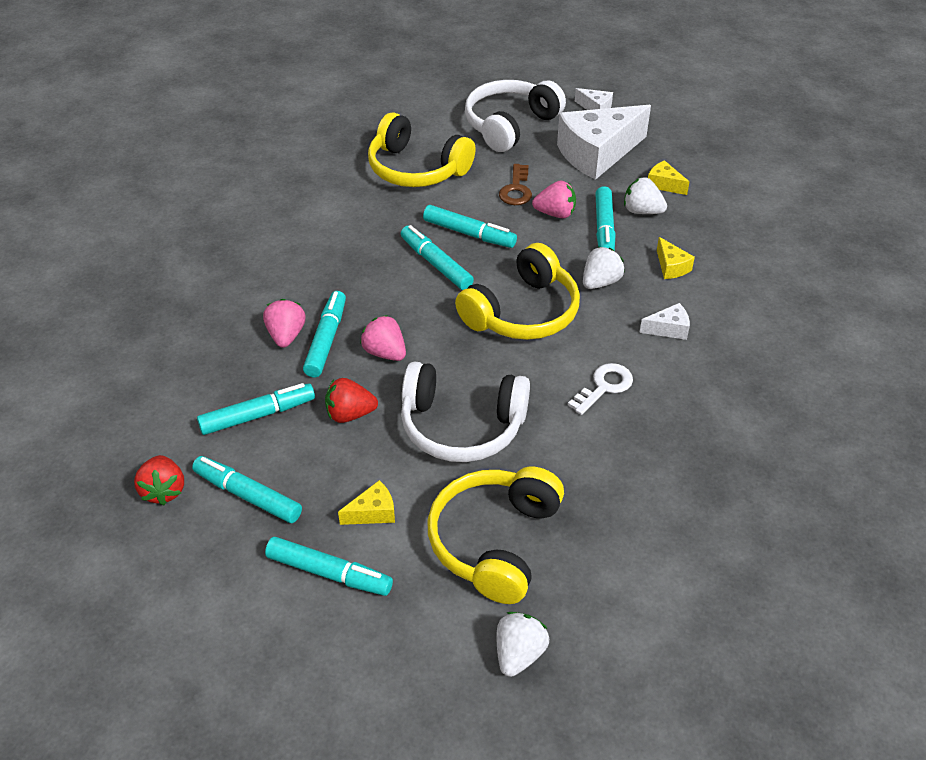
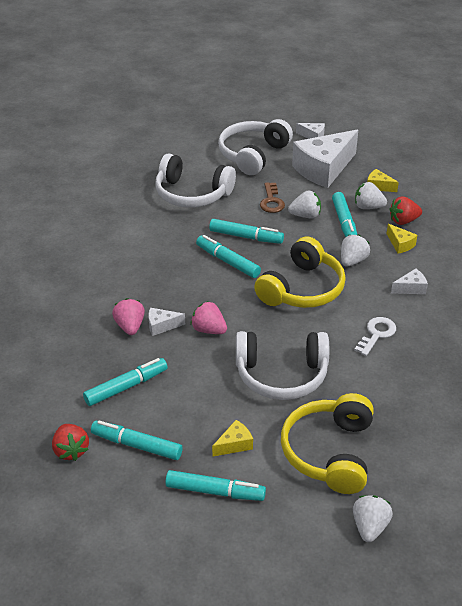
camera: 10 degrees left, 5 degrees down
turquoise marker [303,291,346,377] -> white cheese [148,308,185,336]
red strawberry [325,378,378,423] -> red strawberry moved to [389,196,422,225]
yellow headphones [368,112,476,187] -> white headphones [155,153,236,208]
pink strawberry [532,180,576,218] -> white strawberry [288,191,321,218]

